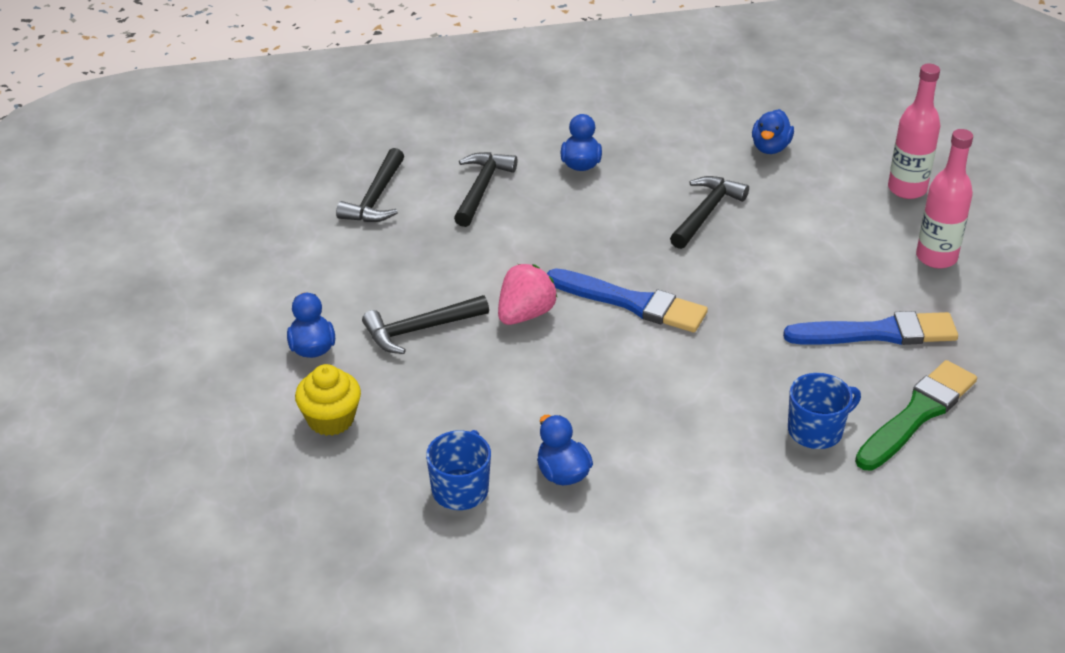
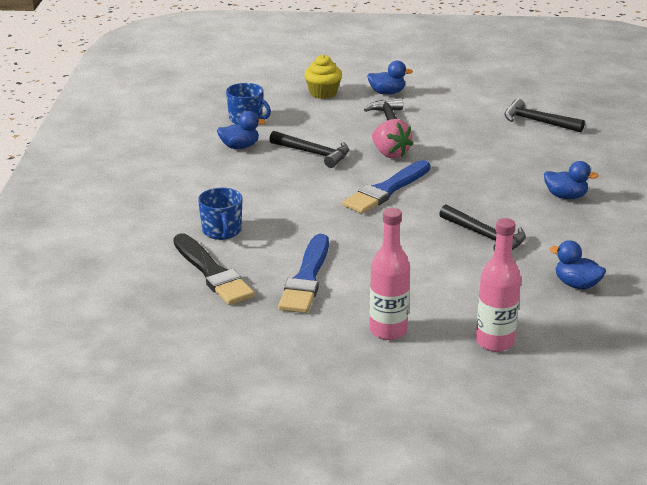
camera: 105 degrees right, 10 degrees down
black hammer [454,152,518,227] -> black hammer moved to [269,131,349,168]
green brush [855,360,977,471] -> black brush [173,233,255,305]

